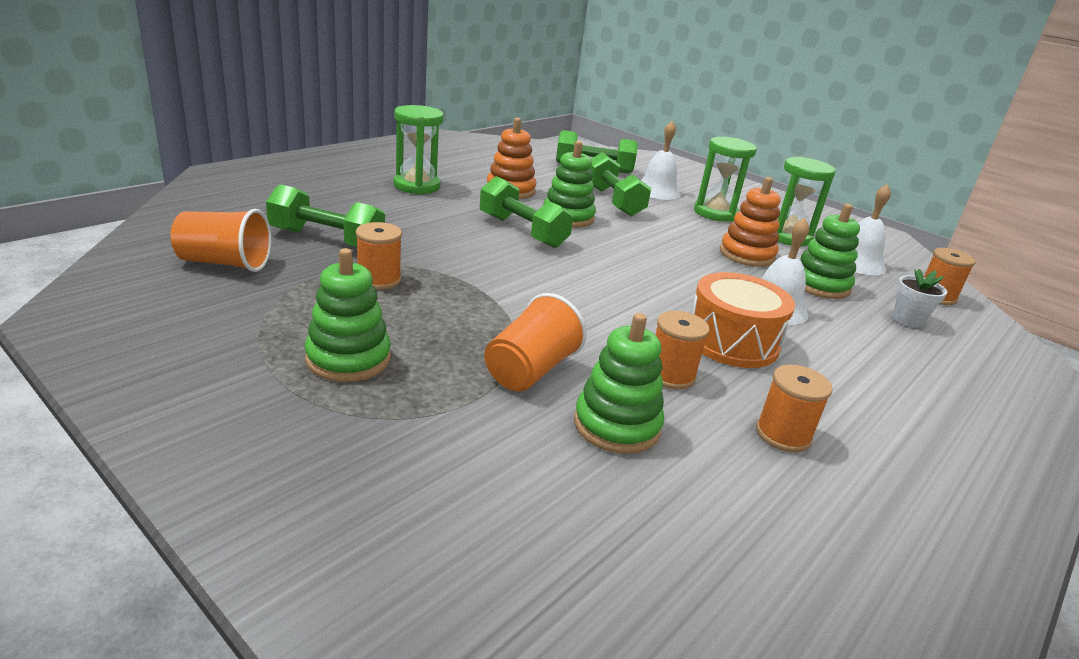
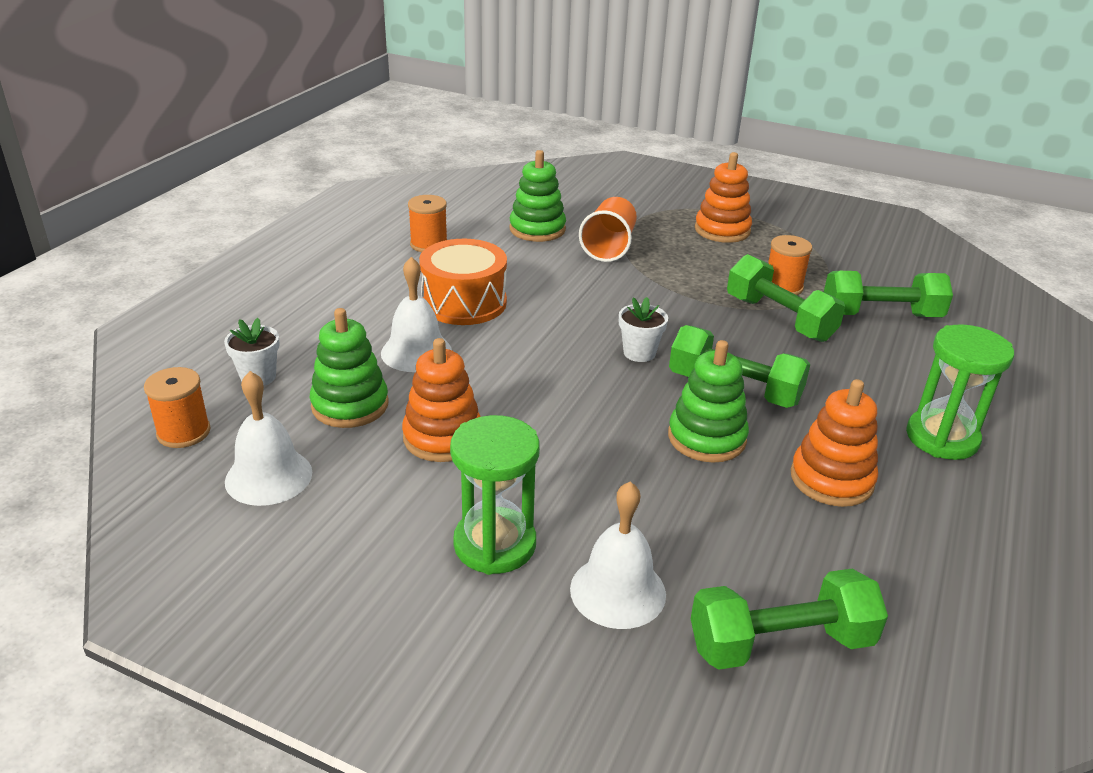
camera: 165 degrees right, 5 degrees up
orange cup [170,209,271,272] -> none
green stacking toy [304,248,391,382] -> orange stacking toy [695,152,752,243]
green dumbbell [590,152,651,216] -> green dumbbell moved to [727,254,845,342]
orange spool [655,311,710,389] -> none
green hourglass [777,157,836,246] -> none
none -> white flower pot [619,297,668,362]

